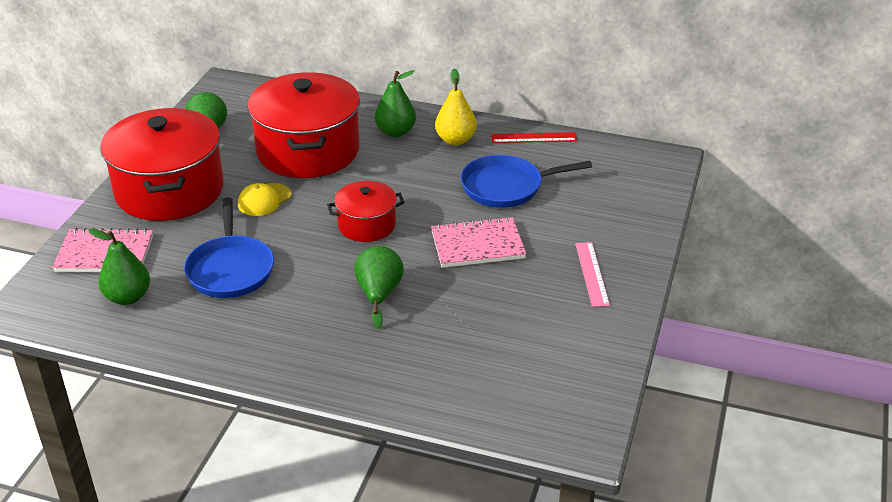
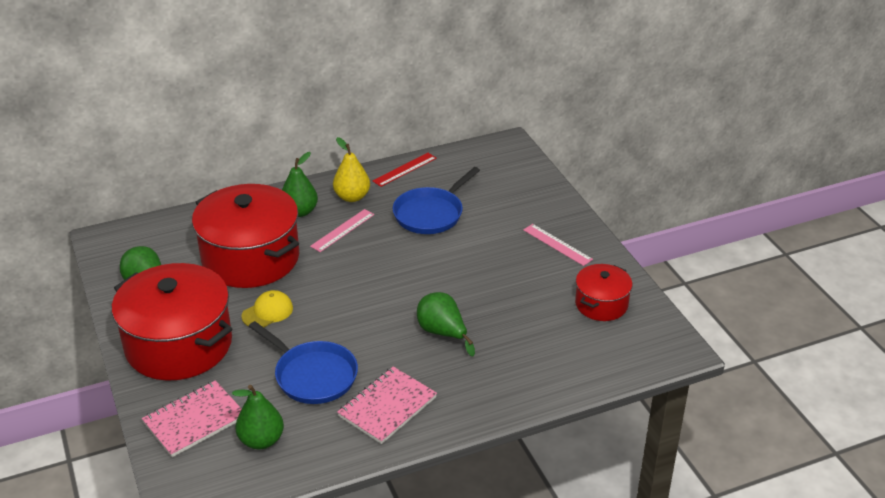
camera: 40 degrees left, 0 degrees up
yellow cap [238,183,291,216] -> yellow cap turned 135 degrees counterclockwise [242,290,293,327]
red pot [327,181,405,242] -> red pot moved to [575,264,632,321]
pink notebook [431,217,526,268] -> pink notebook moved to [337,366,437,444]
none -> pink ruler [310,209,374,252]

